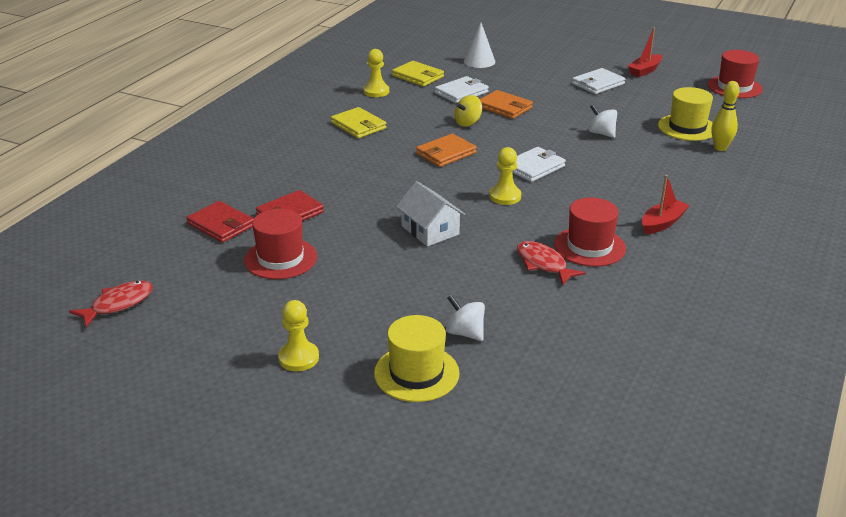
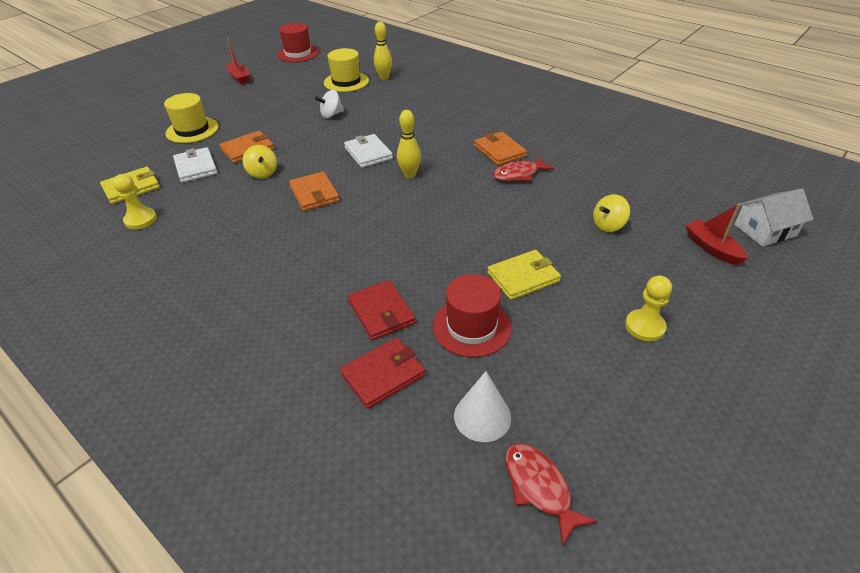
camera: 75 degrees left, 10 degrees up
yellow wallet [331,107,386,138] -> yellow wallet moved to [487,250,561,300]
yellow hat [374,315,460,402] -> yellow hat moved to [164,93,219,143]
white house [396,181,465,247] -> white house moved to [734,189,813,247]
white spinning top [446,295,485,341] -> yellow spinning top [593,194,630,232]
white cone [464,23,495,68] -> white cone moved to [454,371,511,442]
yellow pawn [490,147,521,205] -> yellow bowling pin [397,110,421,178]
red hat [554,198,626,267] -> orange wallet [474,132,527,166]
white wallet [572,68,625,94] -> none
red boat [642,175,690,234] -> red boat moved to [686,204,747,265]

